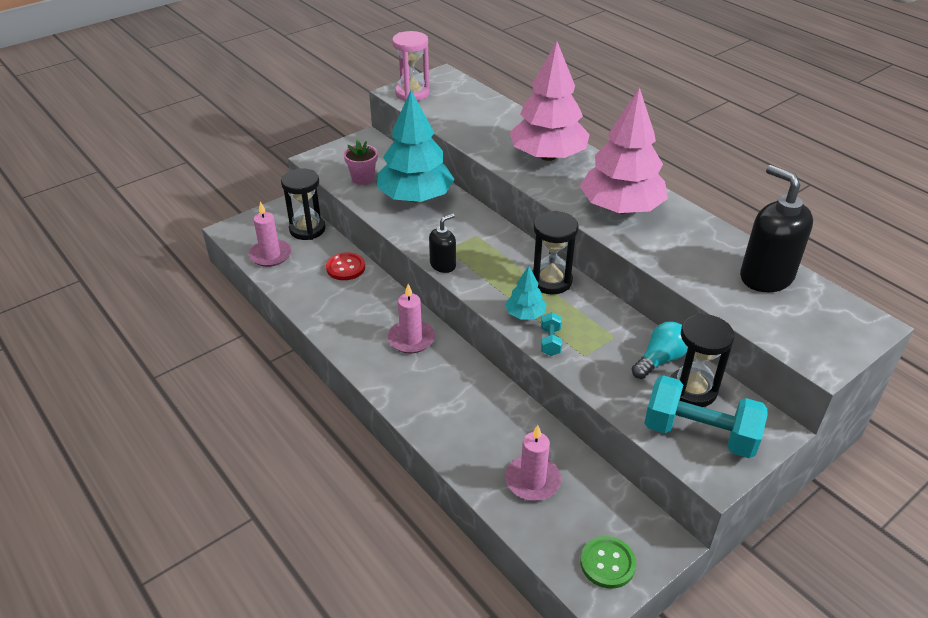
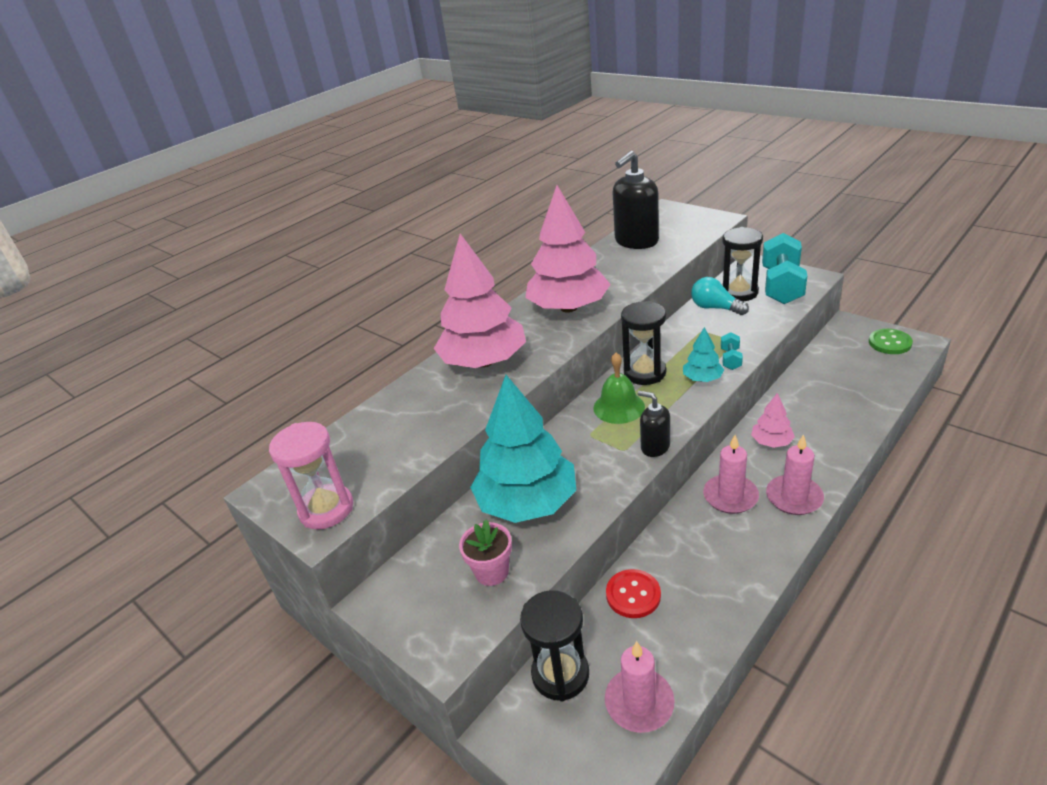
camera: 95 degrees left, 5 degrees down
pink candle [505,425,561,501] -> pink candle moved to [766,434,824,515]
turquoise dumbbell [541,312,562,356] -> turquoise dumbbell turned 75 degrees counterclockwise [721,332,743,370]
none -> green bell [593,353,645,424]
none -> pink tree [751,393,795,448]

